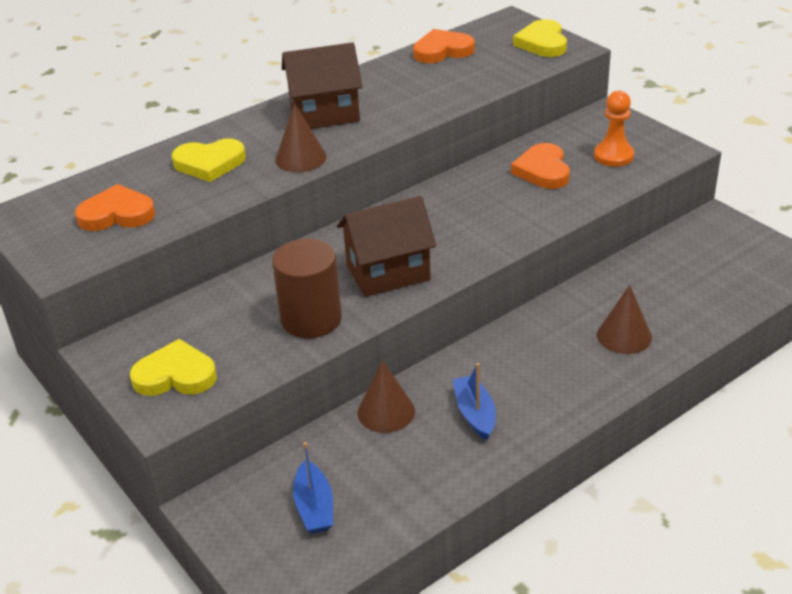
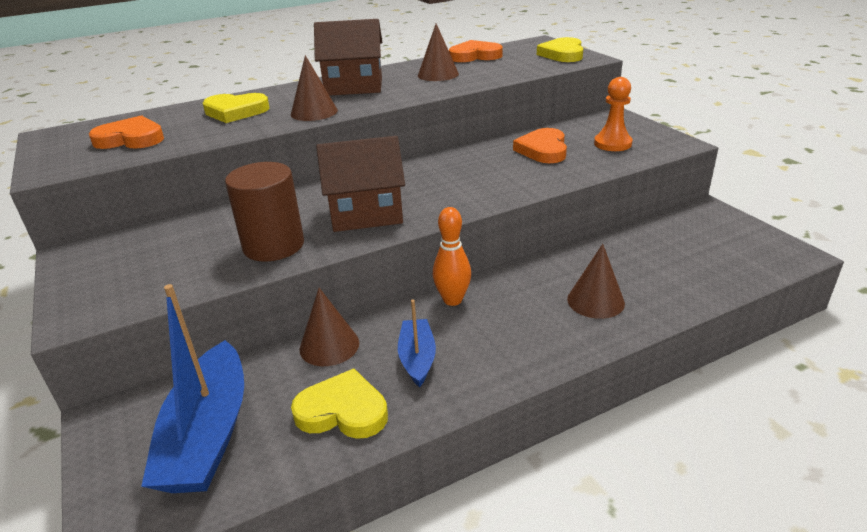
camera: 10 degrees right, 5 degrees down
yellow heart [130,339,217,396] -> yellow heart moved to [291,369,388,439]
blue boat [293,442,333,534] -> blue boat [141,284,244,493], size x1.86
none -> brown cone [418,24,459,81]
none -> orange bowling pin [433,207,471,306]

